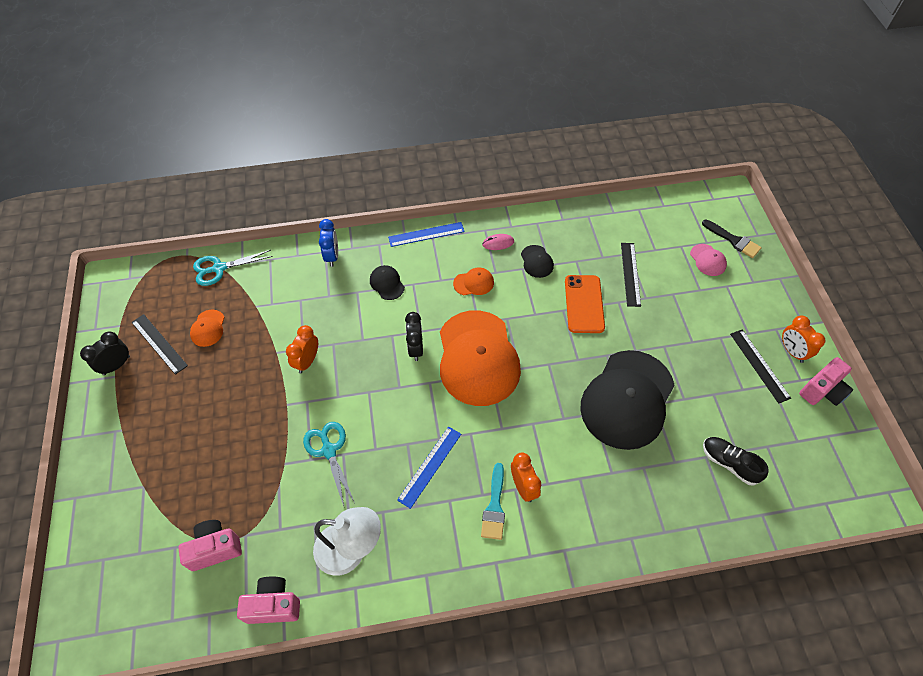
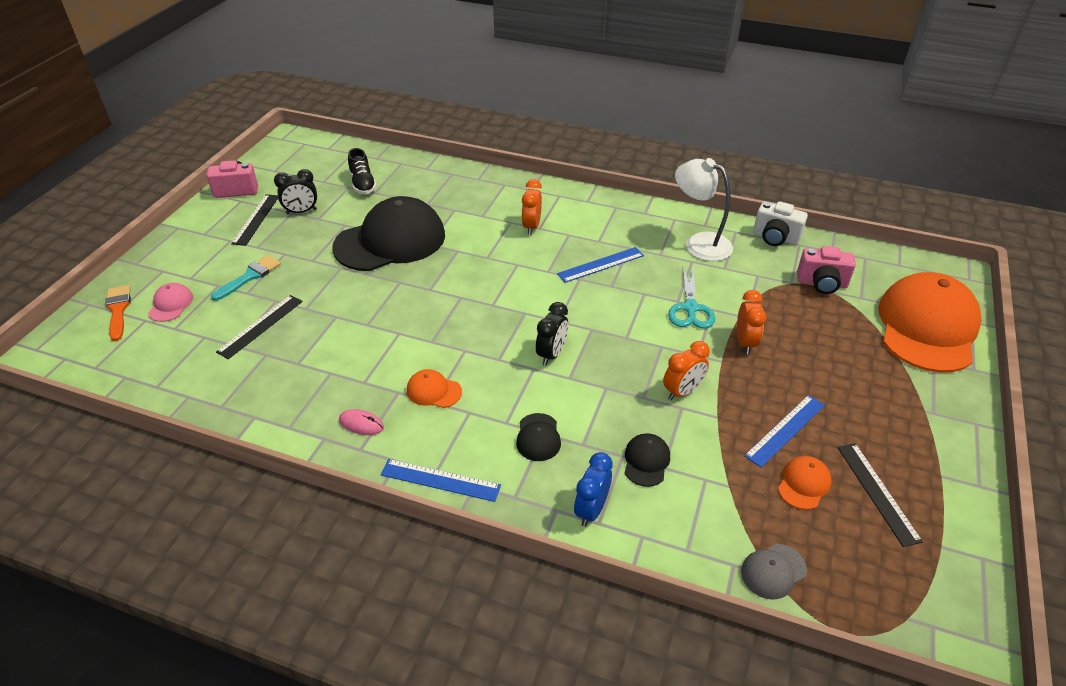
camera: 150 degrees left, 15 degrees down
black clock [80,331,130,375] -> black clock moved to [274,169,317,214]
turquoise scissors [193,250,273,286] -> grey cap [741,544,807,600]
pink camera [237,577,300,624] -> white camera [753,201,808,246]
orange cap [440,310,521,406] -> orange cap moved to [878,272,982,373]
turquoise brush [481,463,505,540] -> turquoise brush moved to [211,255,281,301]
black cap [521,245,554,278] -> black cap moved to [625,433,670,487]
orange phone [565,275,605,333] -> none
black brush [702,219,762,258] -> orange brush [105,285,131,341]
orange clock [782,316,826,363] -> orange clock moved to [737,290,766,354]
none -> blue ruler [744,395,825,467]

